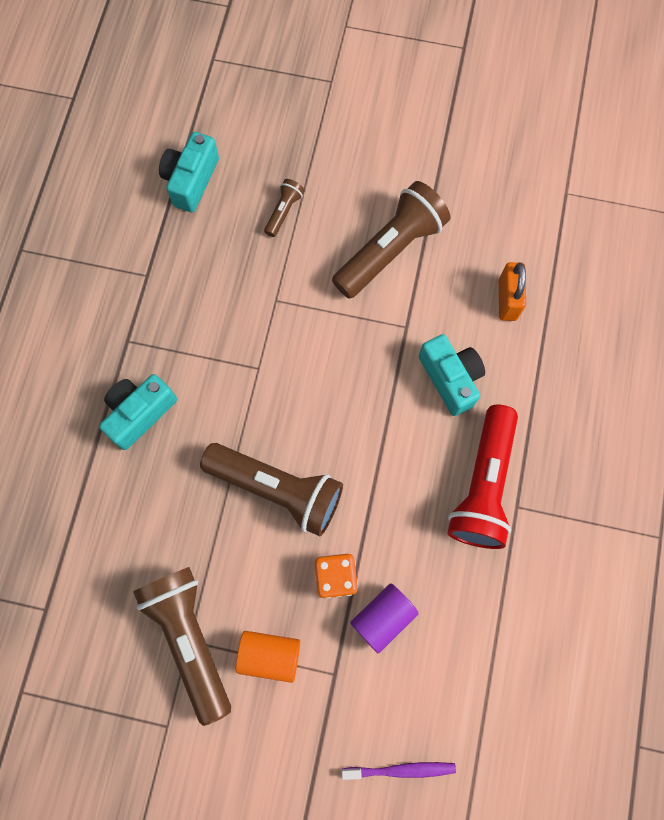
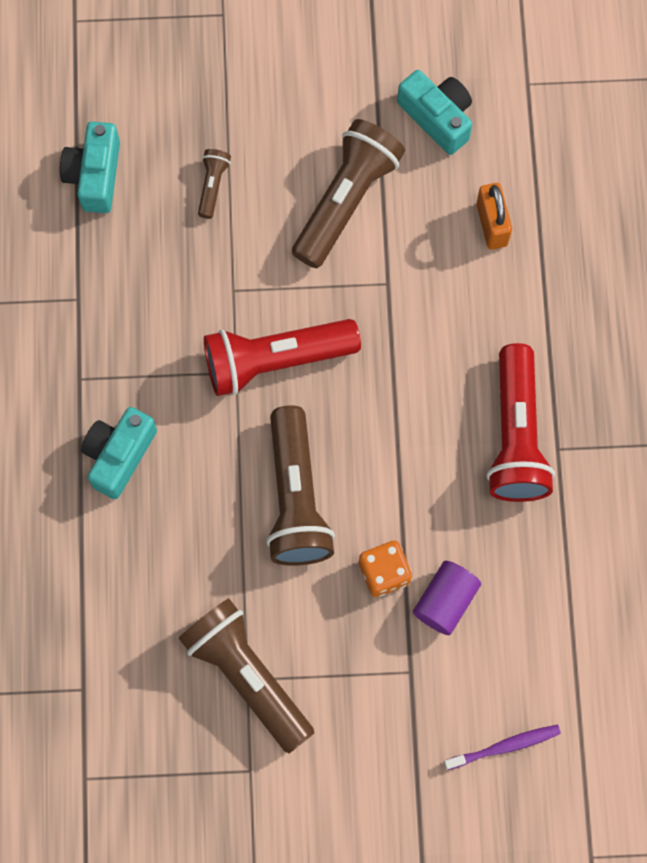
camera: 15 degrees left, 0 degrees up
brown flashlight [200,443,343,536] -> brown flashlight turned 75 degrees clockwise [266,405,335,566]
orange cylinder [236,631,300,683] -> none
turquoise camera [419,334,485,416] -> turquoise camera moved to [397,70,472,155]
none -> red flashlight [204,319,361,396]

